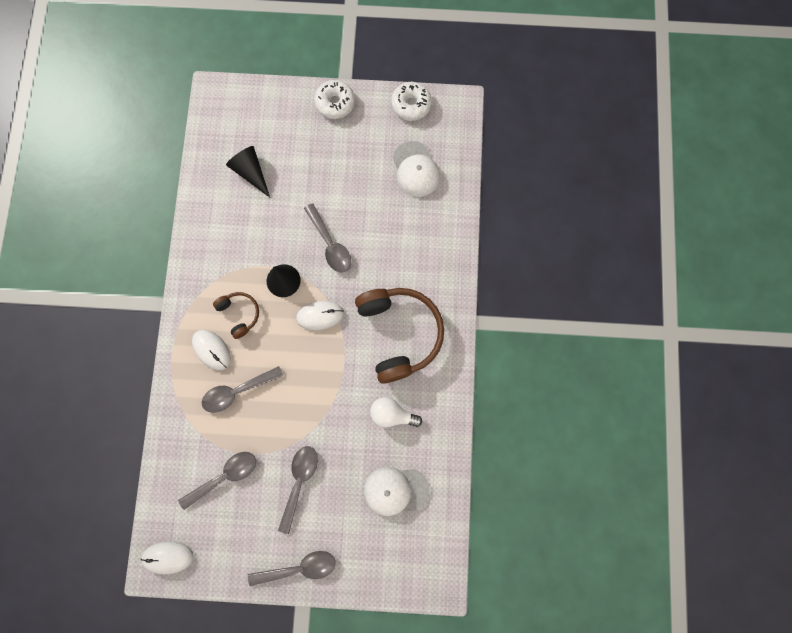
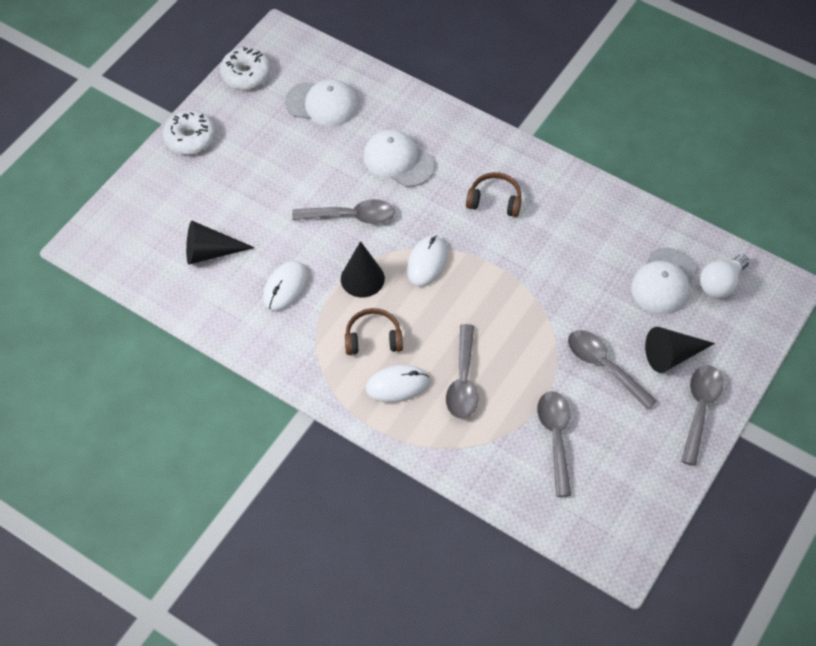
camera: 60 degrees left, 20 degrees down
white mouse [141,541,194,574] -> white mouse moved to [263,261,308,311]
brown headphones [355,288,444,384] -> brown headphones [466,172,522,217], size x0.49
white light bulb [370,397,422,428] -> white light bulb moved to [700,254,749,298]
none -> white cap [364,130,435,187]
none -> black cone [645,327,715,373]

